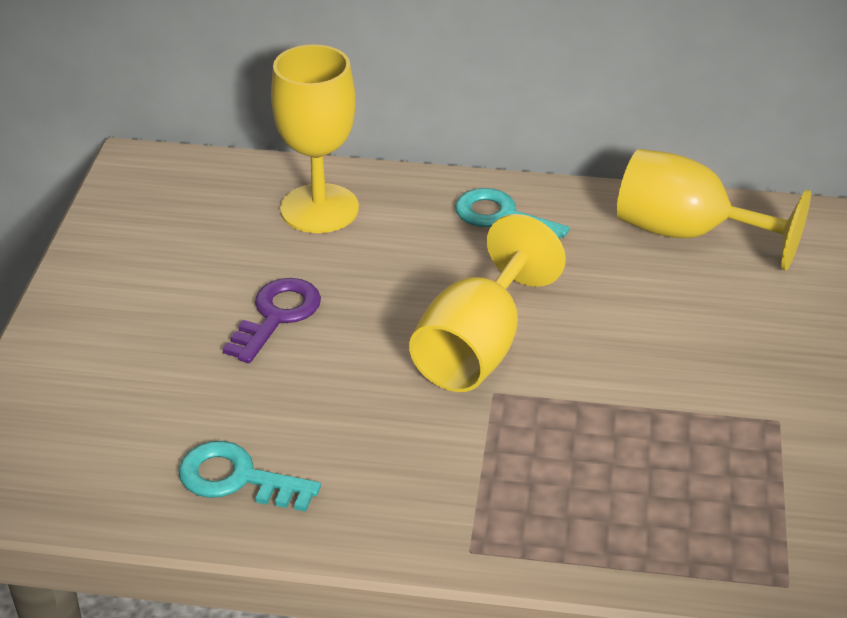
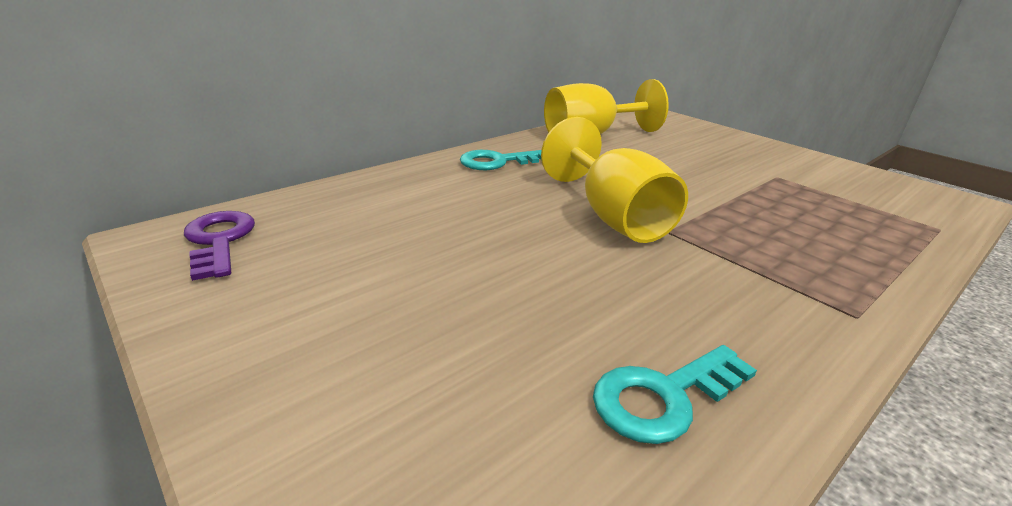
camera: 50 degrees left, 10 degrees down
purple key [223,278,321,363] -> purple key moved to [184,211,255,281]
yellow goblet [271,45,359,233] -> none

